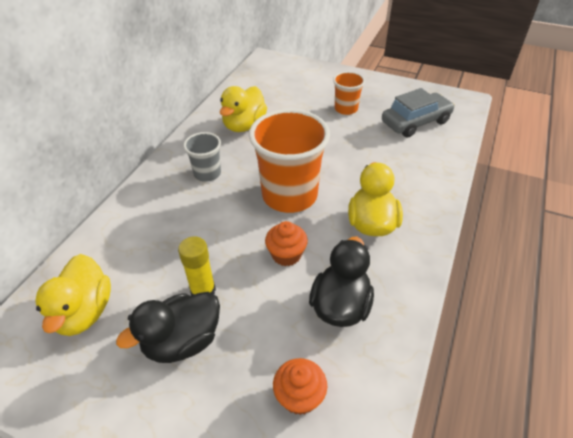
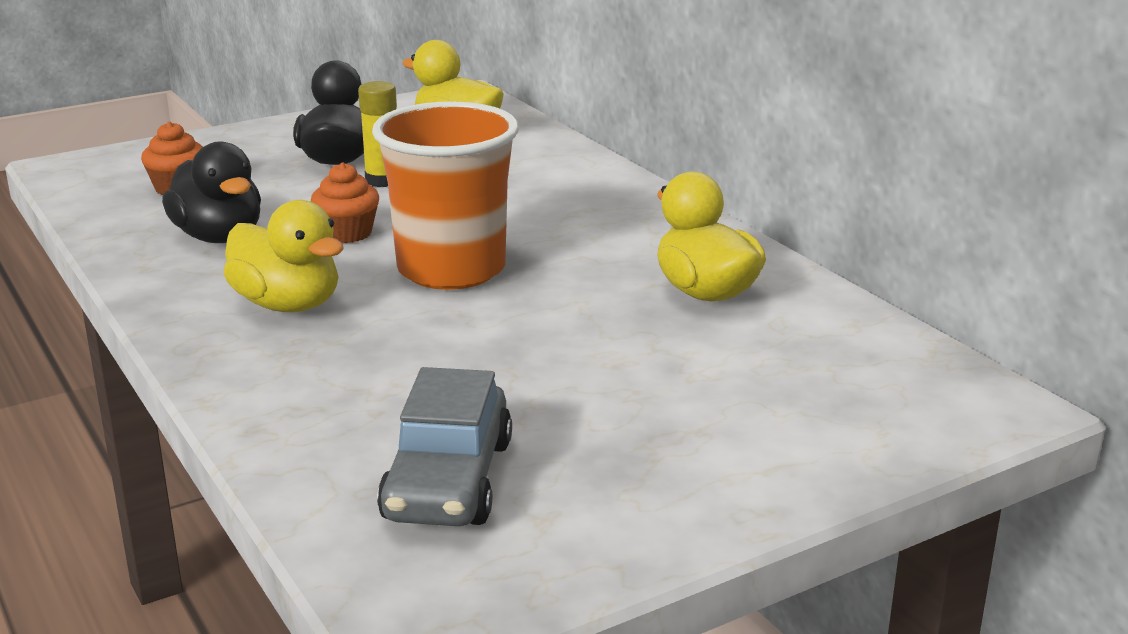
camera: 125 degrees right, 20 degrees down
grey cup [183,132,221,182] -> none
orange cup [333,71,365,115] -> none

